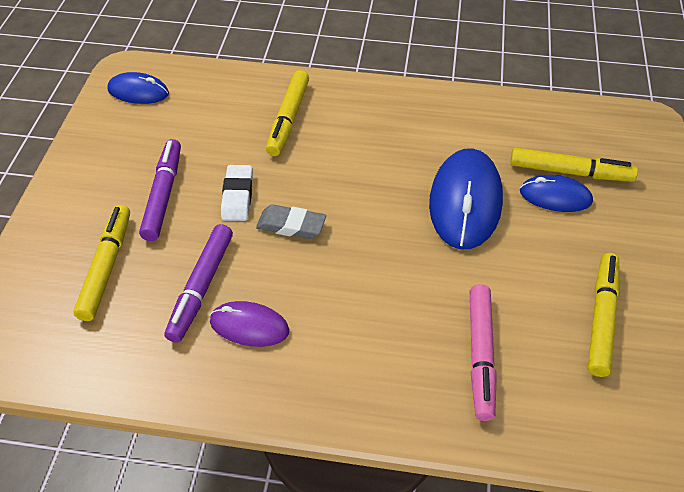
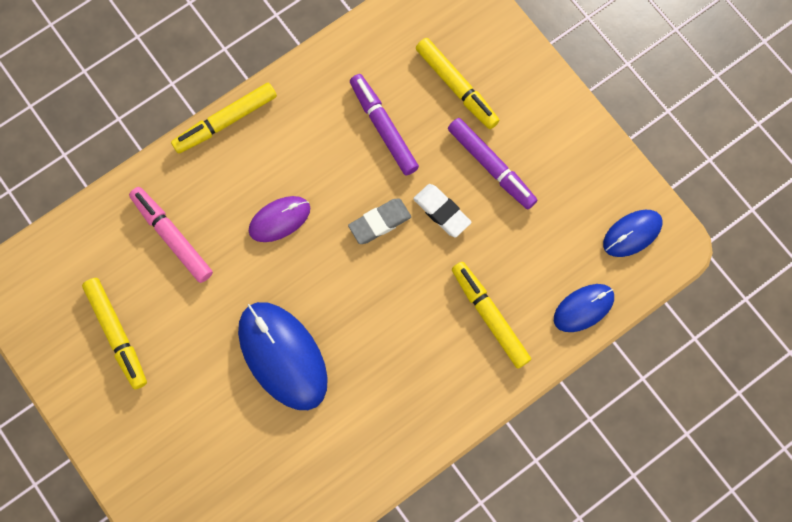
camera: 135 degrees right, 25 degrees up
purple mouse [210,301,289,347] -> purple mouse moved to [249,196,310,242]
yellow marker [510,148,638,182] -> yellow marker moved to [171,83,277,154]
blue mouse [520,175,593,212] -> blue mouse moved to [554,284,614,332]

